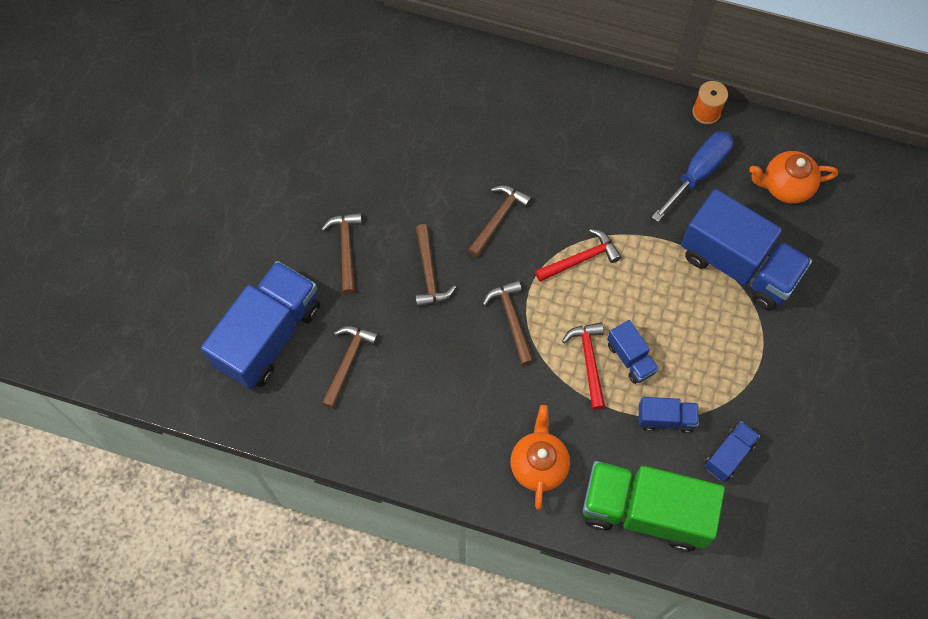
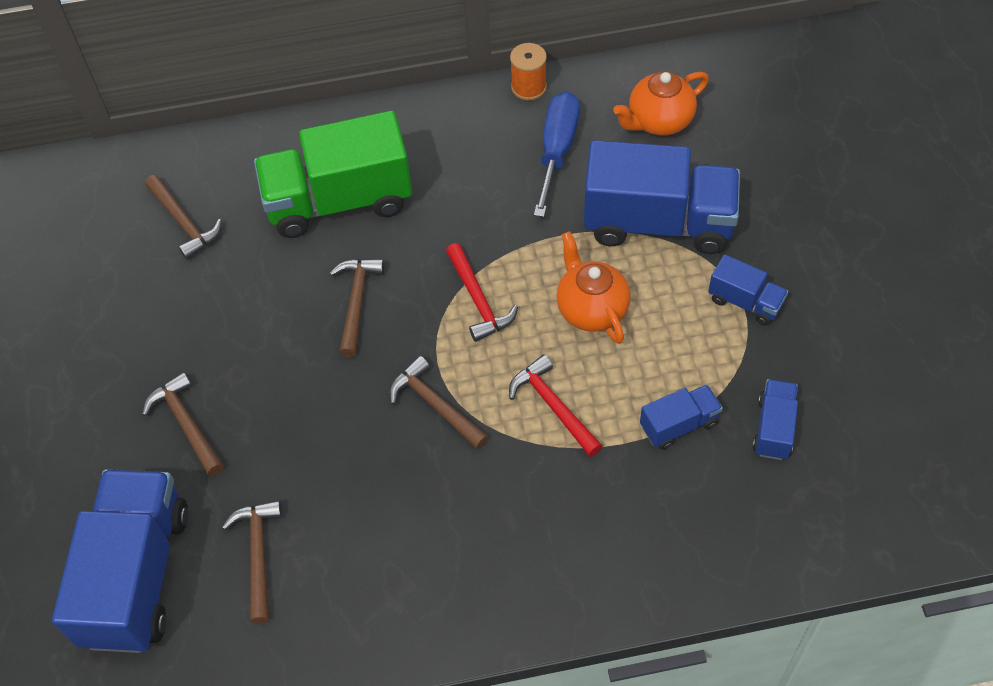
camera: 25 degrees left, 10 degrees down
brown hammer [415,224,456,307] -> brown hammer moved to [145,175,222,260]
orange teapot [510,405,570,510] -> orange teapot moved to [557,231,631,344]
red hammer [535,229,621,282] -> red hammer turned 120 degrees clockwise [446,243,518,342]
green truck [583,461,725,552] -> green truck moved to [254,111,412,238]
blue truck [607,320,659,384] -> blue truck moved to [708,254,788,325]

